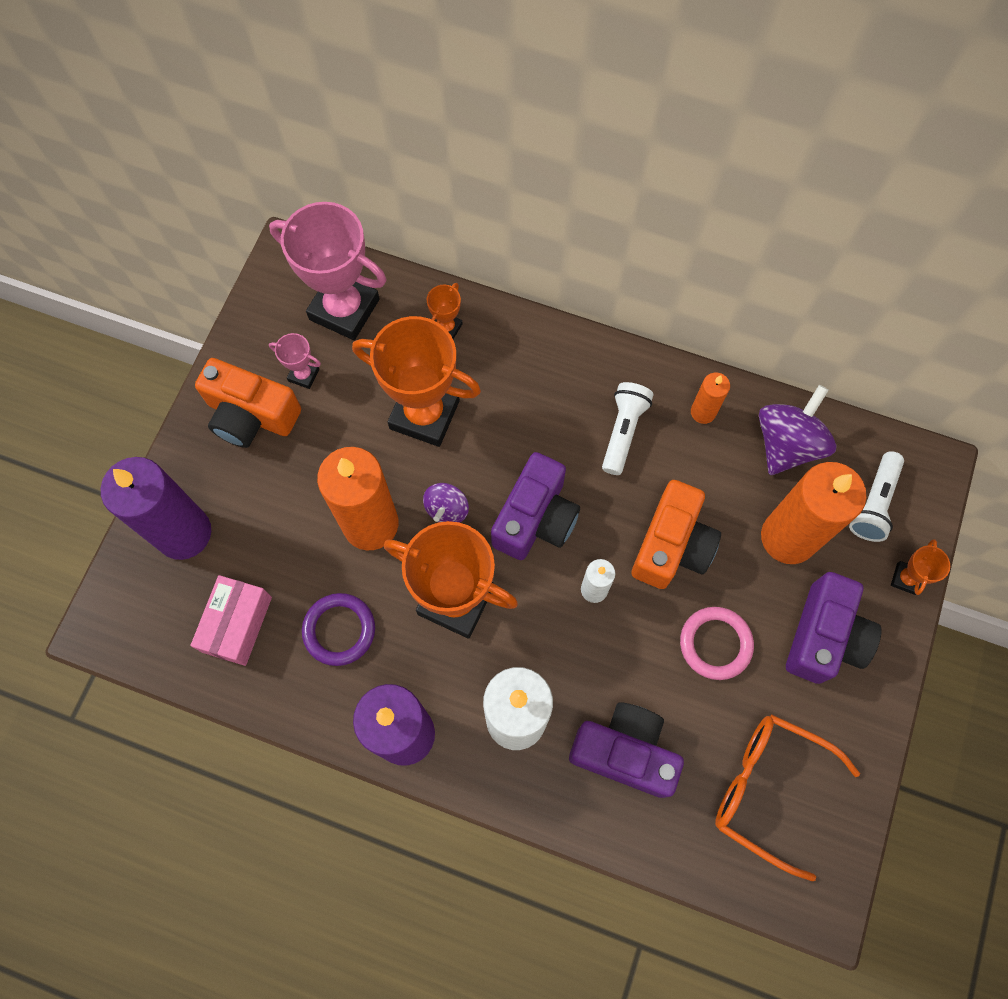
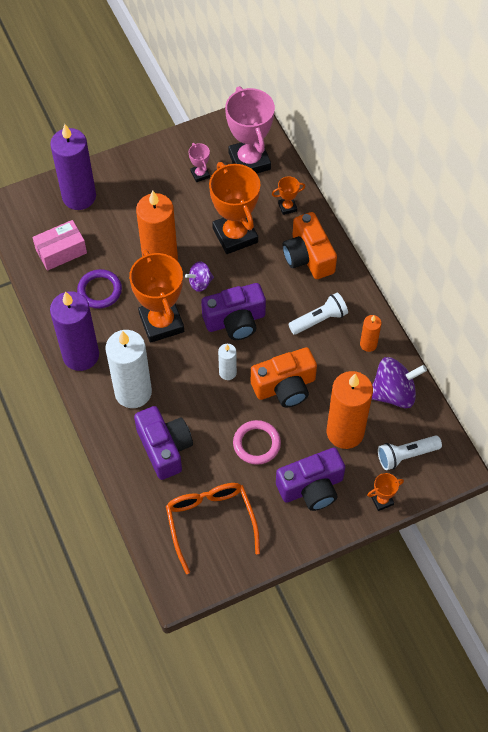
camera: 45 degrees right, 10 degrees down
orange camera [195,358,301,448] -> orange camera moved to [283,212,337,279]

